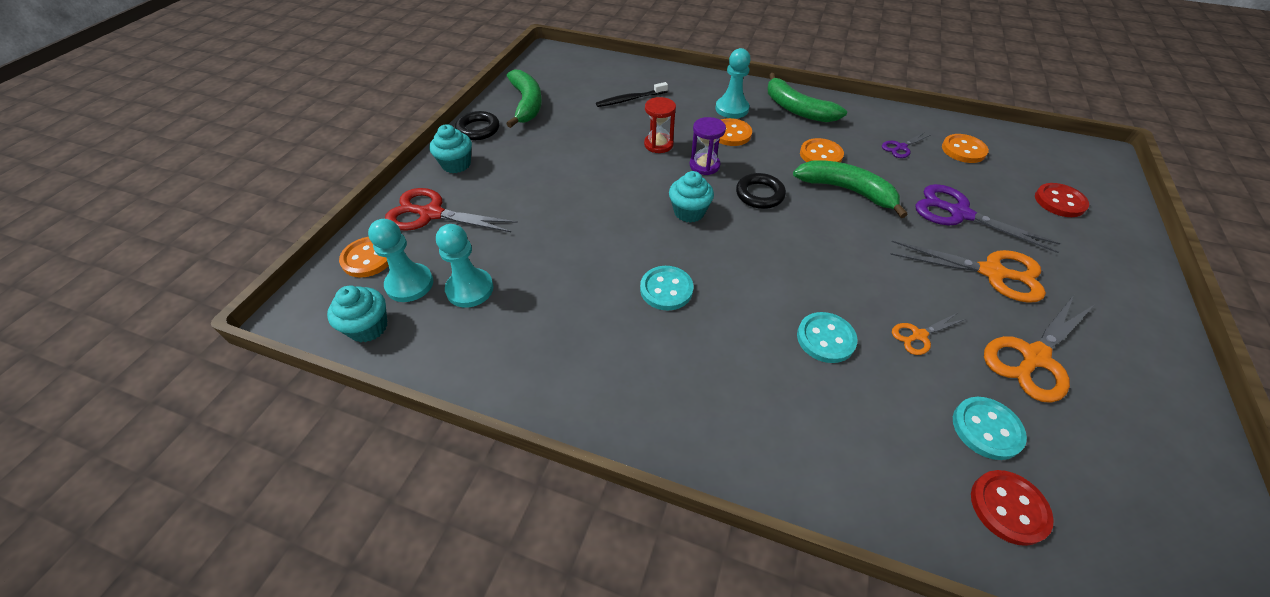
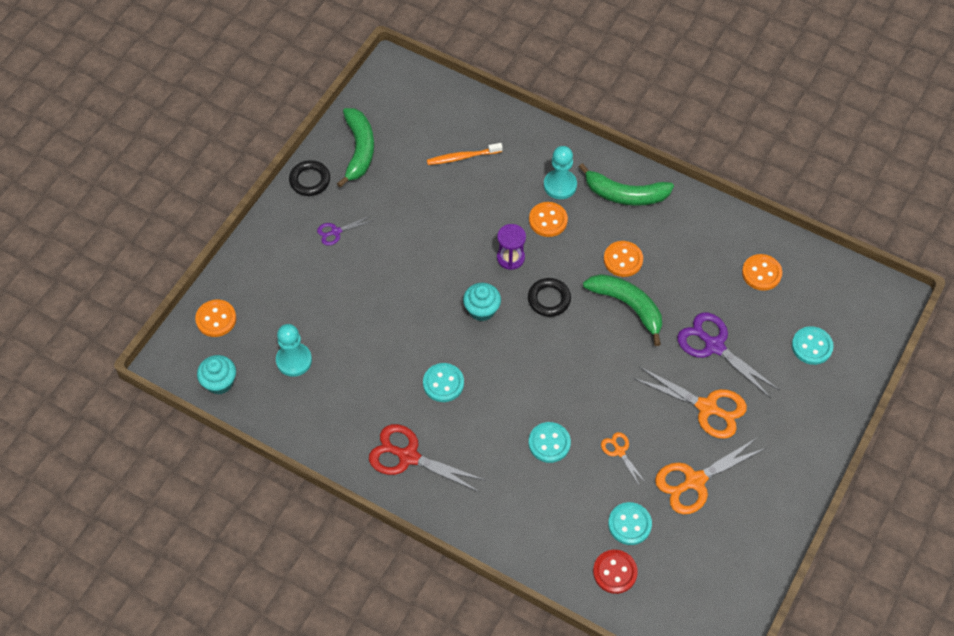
camera: 10 degrees right, 10 degrees up
turquoise pawn [368,219,433,302] -> none
red scissors [385,188,518,232] -> red scissors moved to [369,424,486,492]
turquoise cupcake [429,124,472,173] -> none
black toothbrush [596,82,668,107] -> orange toothbrush [427,143,503,165]
red hourglass [644,97,676,153] -> none
green banana [768,73,847,123] -> green banana turned 45 degrees counterclockwise [579,163,674,206]
purple scissors [882,132,931,158] -> purple scissors moved to [317,216,372,245]
orange scissors [892,313,966,355] -> orange scissors turned 75 degrees clockwise [601,432,646,485]
red button [1035,183,1089,217] -> turquoise button [792,326,834,365]

